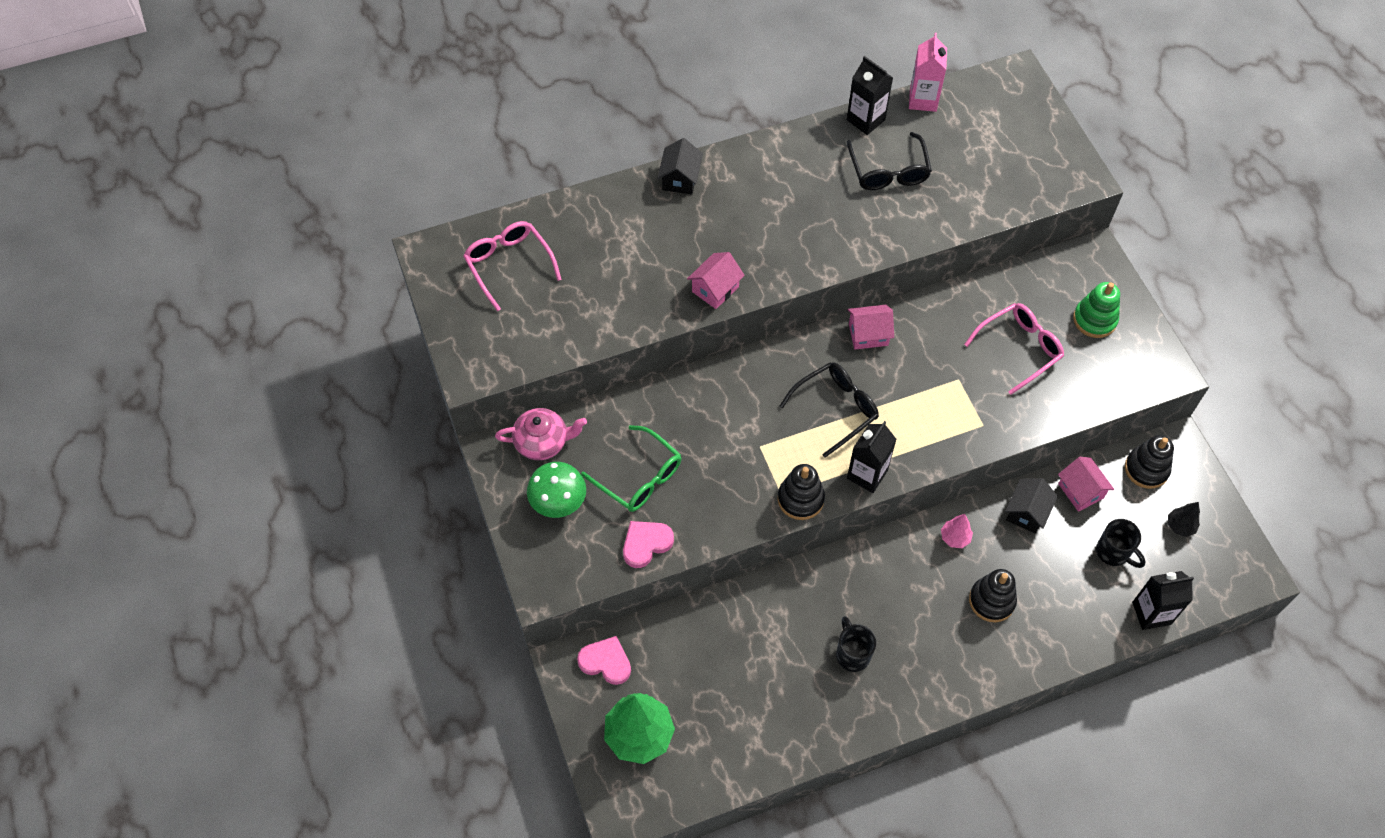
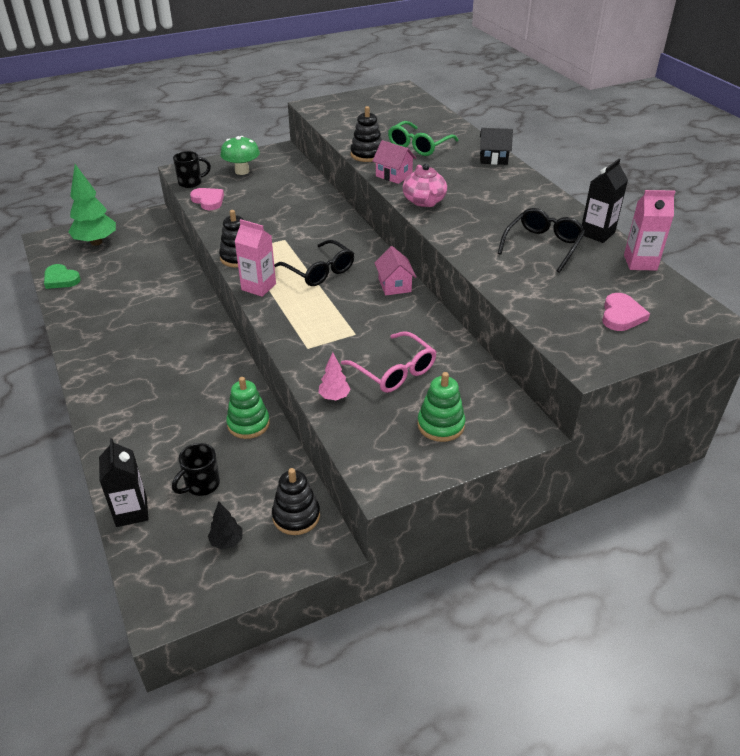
camera: 85 degrees right, 20 degrees down
pink glasses [463,221,562,311] -> none
pink teapot [495,408,587,460] -> pink teapot moved to [402,164,447,207]
pink heart [577,636,631,685] -> pink heart moved to [602,293,650,331]
green glasses [581,425,681,512] -> green glasses moved to [388,121,459,156]
black mug [836,616,876,672] -> black mug moved to [173,151,211,188]
black glasses [847,132,932,190] -> black glasses turned 135 degrees clockwise [498,208,585,273]
black carton [847,421,897,493] -> pink carton [235,219,276,297]
pink tree [941,514,973,548] -> pink tree moved to [318,352,351,400]
black stacking toy [969,569,1017,622] -> black stacking toy moved to [350,106,382,162]
black house [1005,478,1058,533] -> green stacking toy [226,377,270,439]
pink house [1058,457,1114,512] -> none
none -> green heart [44,264,81,289]

